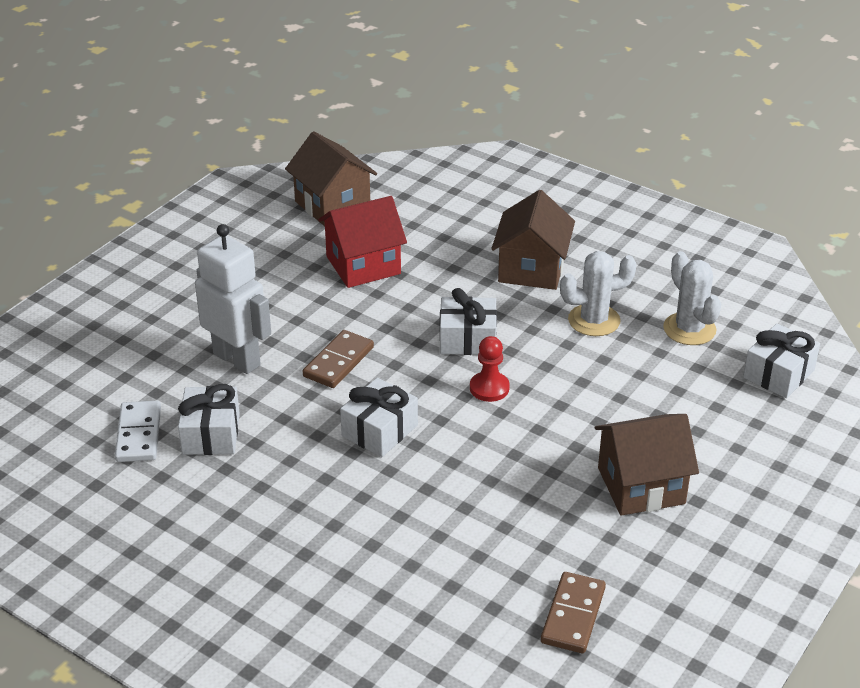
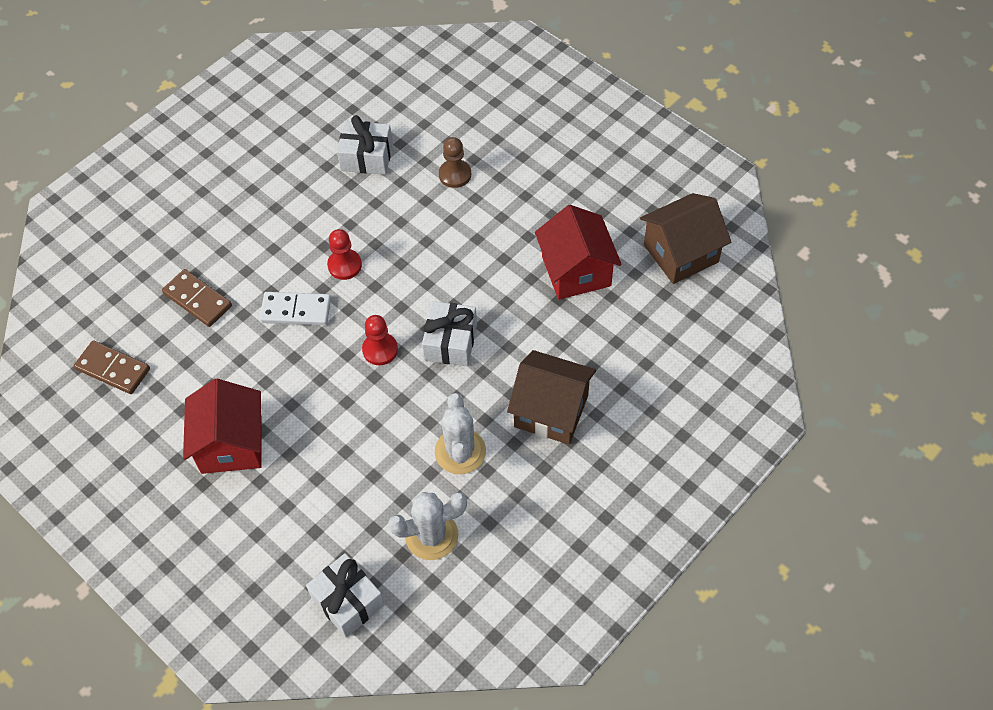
camera: 100 degrees right, 20 degrees up
white domino [115,401,161,462] -> white domino moved to [260,292,331,325]
white robot [195,224,271,374] -> brown pawn [439,137,471,188]
brown domino [303,330,374,388] -> brown domino moved to [162,269,232,327]
white gift [340,378,418,457] -> red pawn [327,229,362,280]
brown house [594,414,699,516] -> red house [183,379,262,474]

